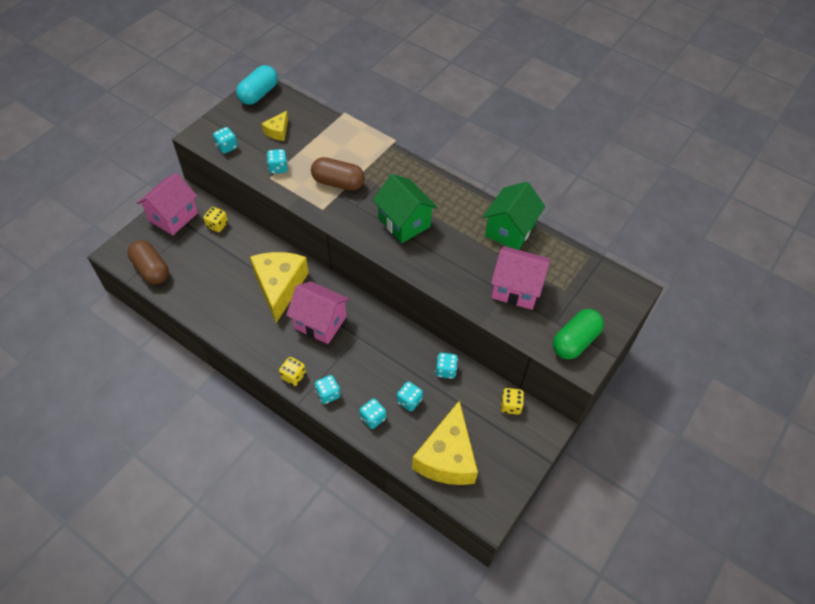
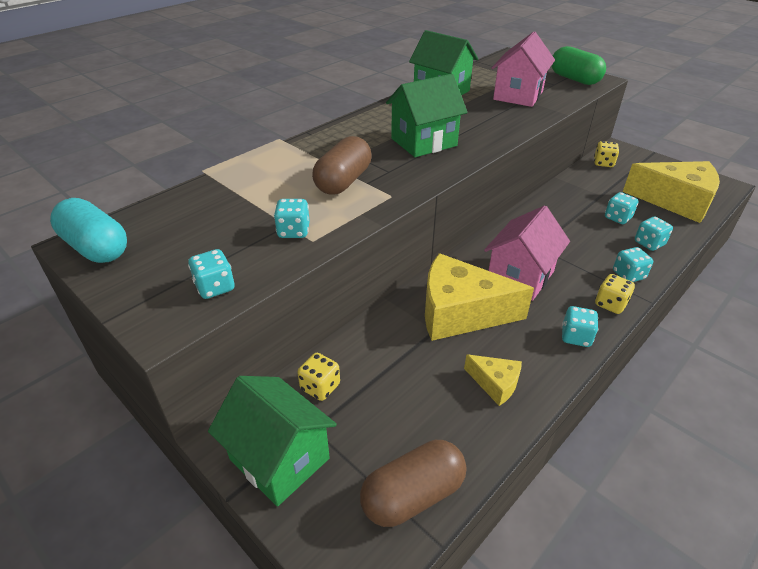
camera: 80 degrees left, 15 degrees down
pink house [137,173,198,235] -> green house [208,376,337,506]
yellow cheese [261,111,288,141] -> yellow cheese moved to [464,354,522,406]
turquoise dice [435,353,458,379] -> turquoise dice moved to [562,306,599,347]

